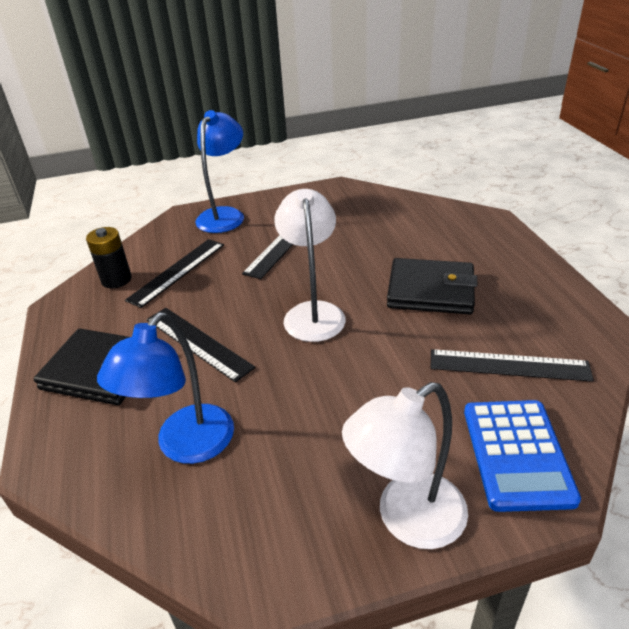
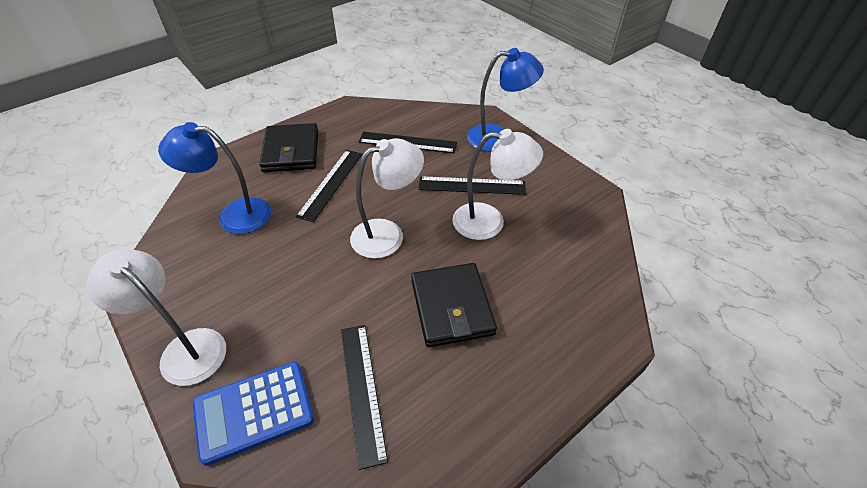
camera: 65 degrees right, 10 degrees up
black battery [86,227,132,288] -> none
none -> white lamp [452,129,543,240]

